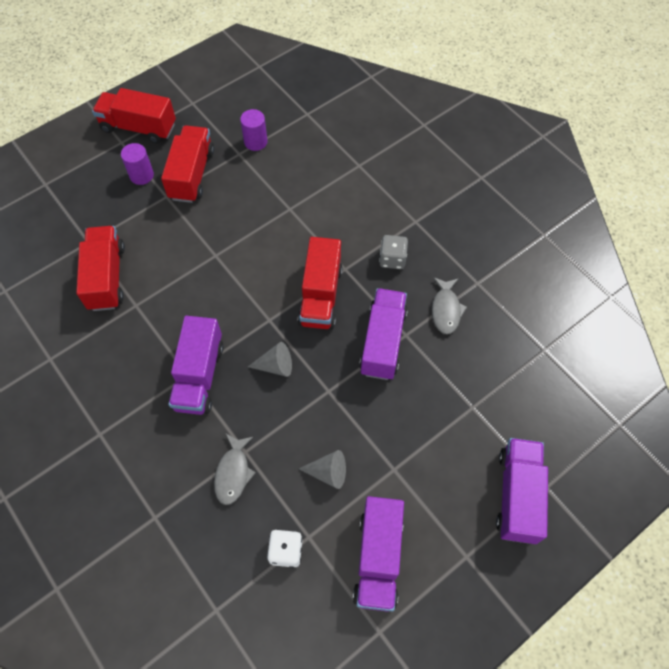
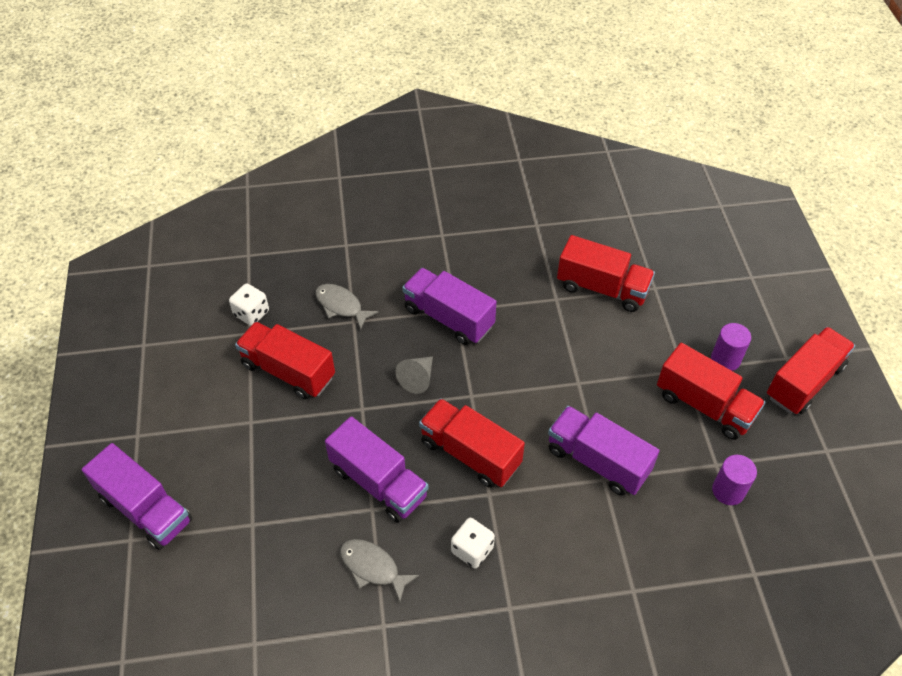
camera: 120 degrees right, 10 degrees down
grey cone [299,450,346,489] -> red truck [235,322,335,399]
purple truck [353,496,404,612] -> purple truck moved to [548,406,659,496]
grey dice [379,235,408,269] -> white dice [451,518,495,569]

